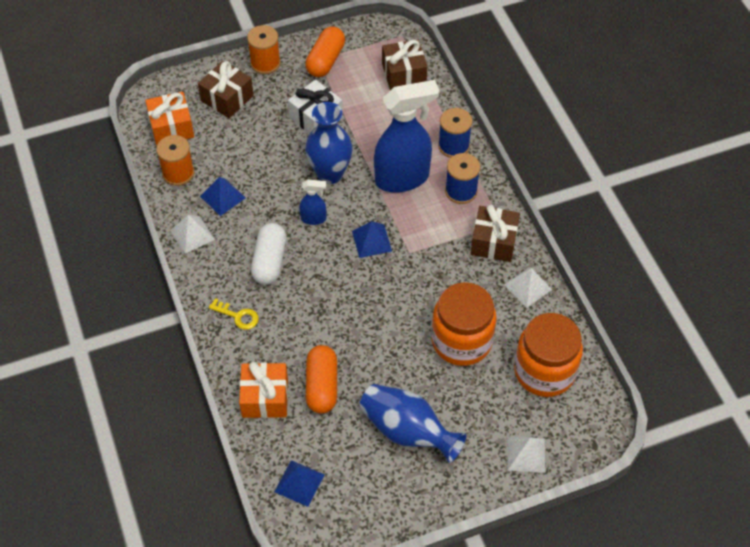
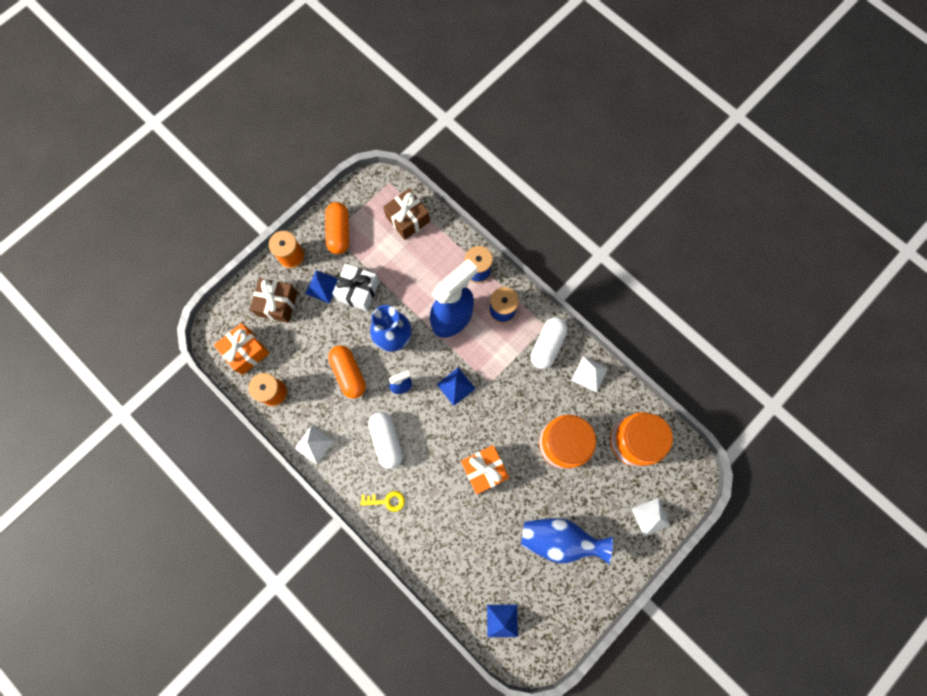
camera: 25 degrees left, 20 degrees up
blue pyramid [200,177,246,216] -> blue pyramid moved to [305,270,338,303]
orange gift [239,362,288,418] -> orange gift moved to [461,445,509,494]
orange capsule [306,345,337,414] -> orange capsule moved to [328,346,366,398]
brown gift [471,205,520,262] -> white capsule [531,317,568,369]

